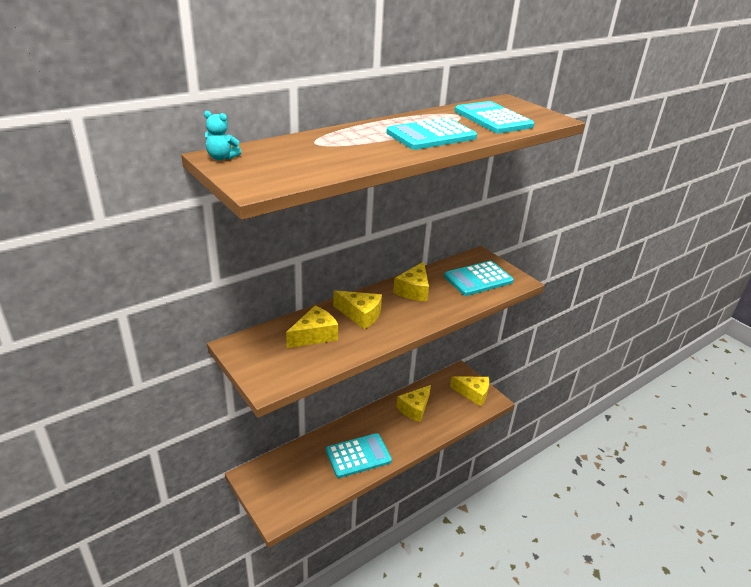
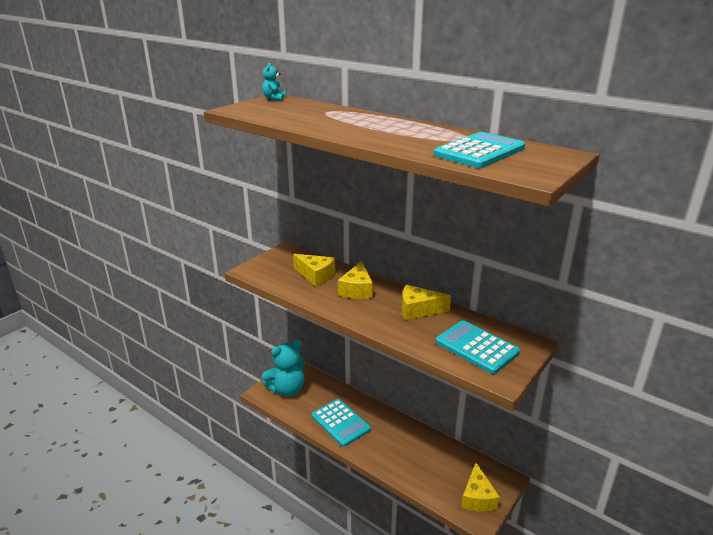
camera: 75 degrees right, 5 degrees down
turquoise calculator [386,118,477,150] -> none
yellow cheese [397,385,431,422] -> none
none -> turquoise teddy bear [262,339,305,396]

